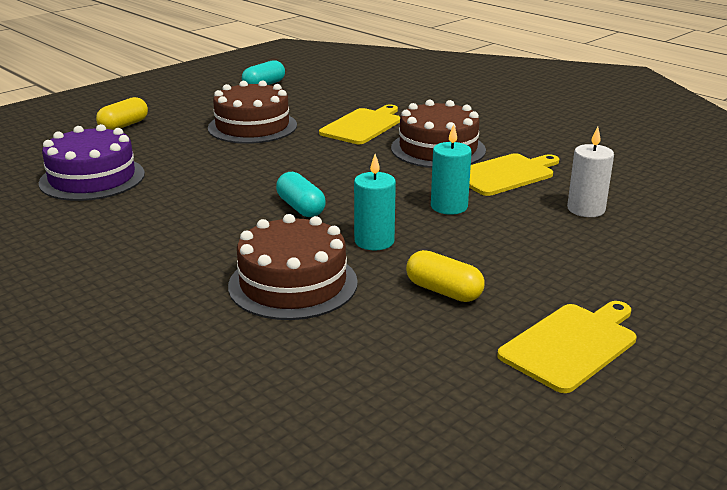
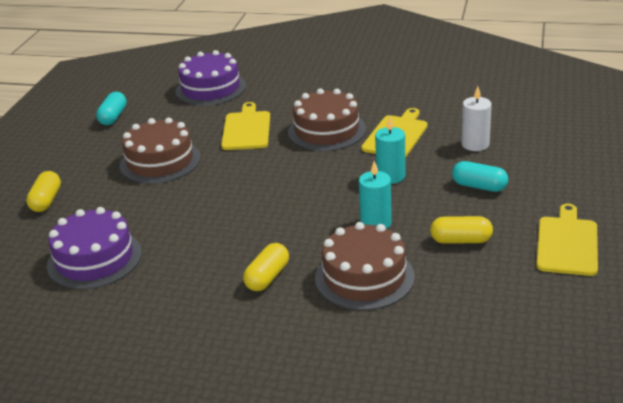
camera: 30 degrees left, 5 degrees up
turquoise capsule [276,172,326,217] -> turquoise capsule moved to [452,161,508,192]
none -> purple cake [175,50,246,106]
none -> yellow capsule [243,243,289,291]

